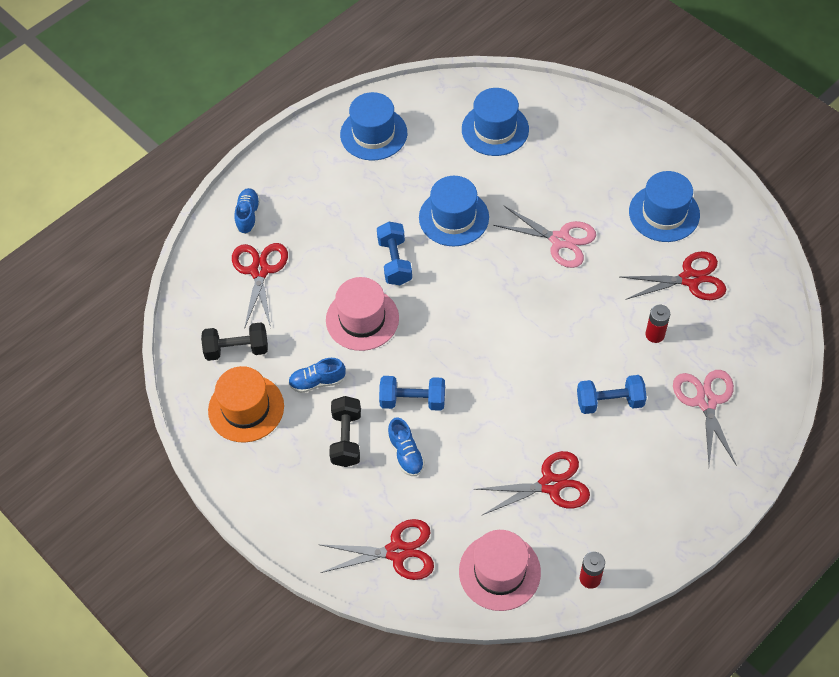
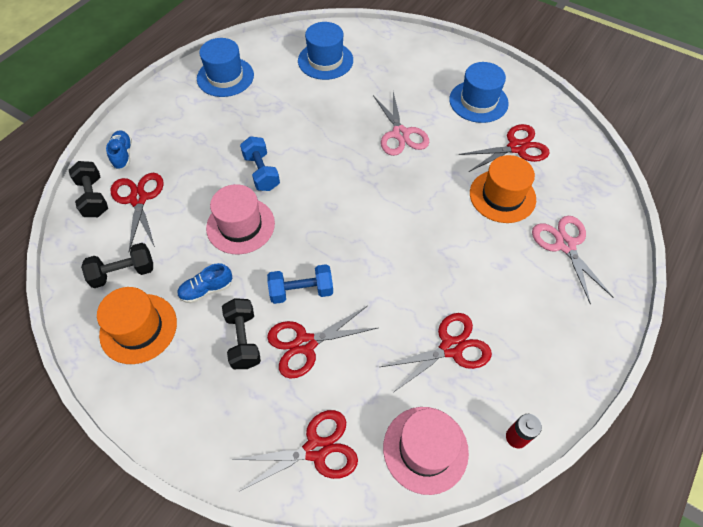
camera: 15 degrees left, 0 degrees up
blue shoe [388,417,425,476] -> red scissors [267,306,377,379]
blue hat [419,176,489,246] -> none
pink scissors [493,206,596,268] -> pink scissors turned 60 degrees clockwise [373,92,429,156]
blue dumbbell [577,375,647,414] -> none
red battery [645,305,670,343] -> orange hat [470,155,536,223]
none -> black dumbbell [69,161,108,217]

